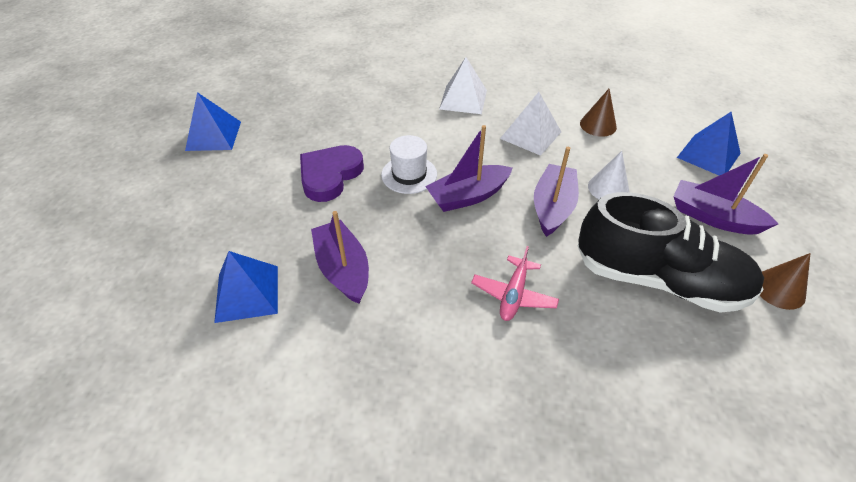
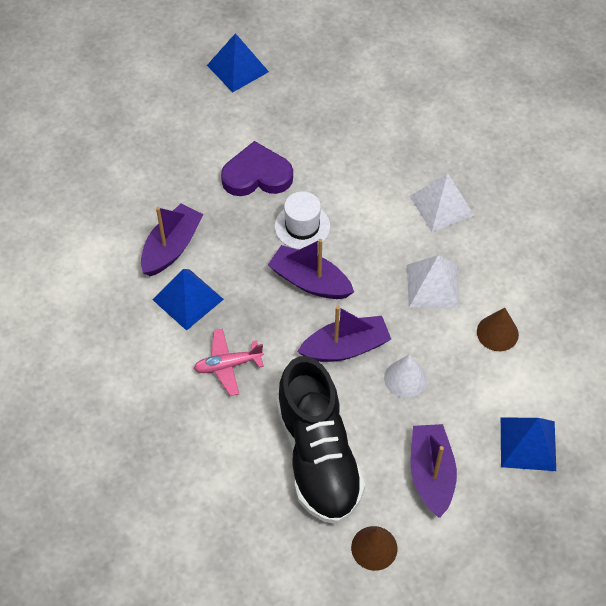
camera: 55 degrees right, 10 degrees up
blue pyramid [214,251,278,323] -> blue pyramid moved to [152,269,224,331]

